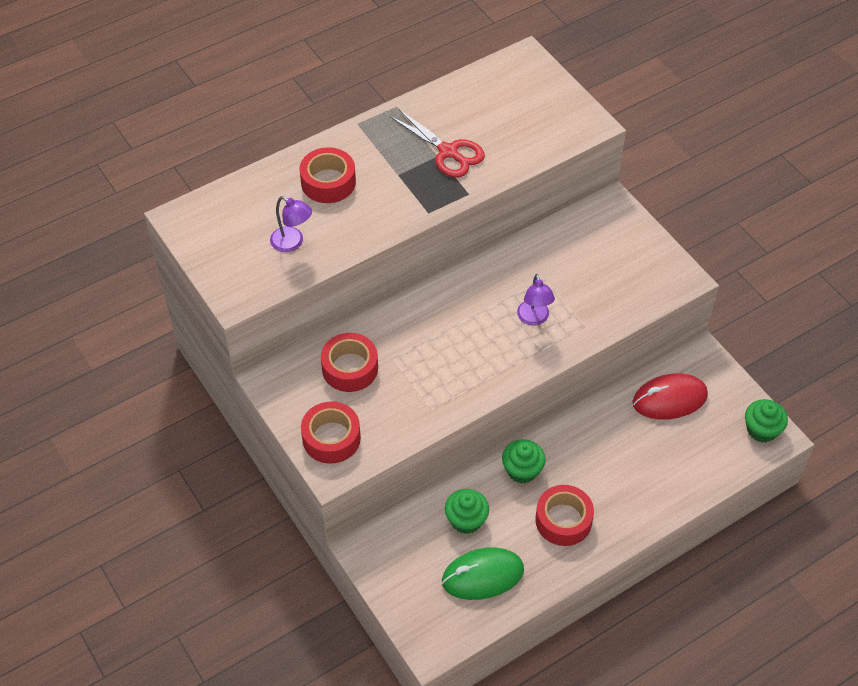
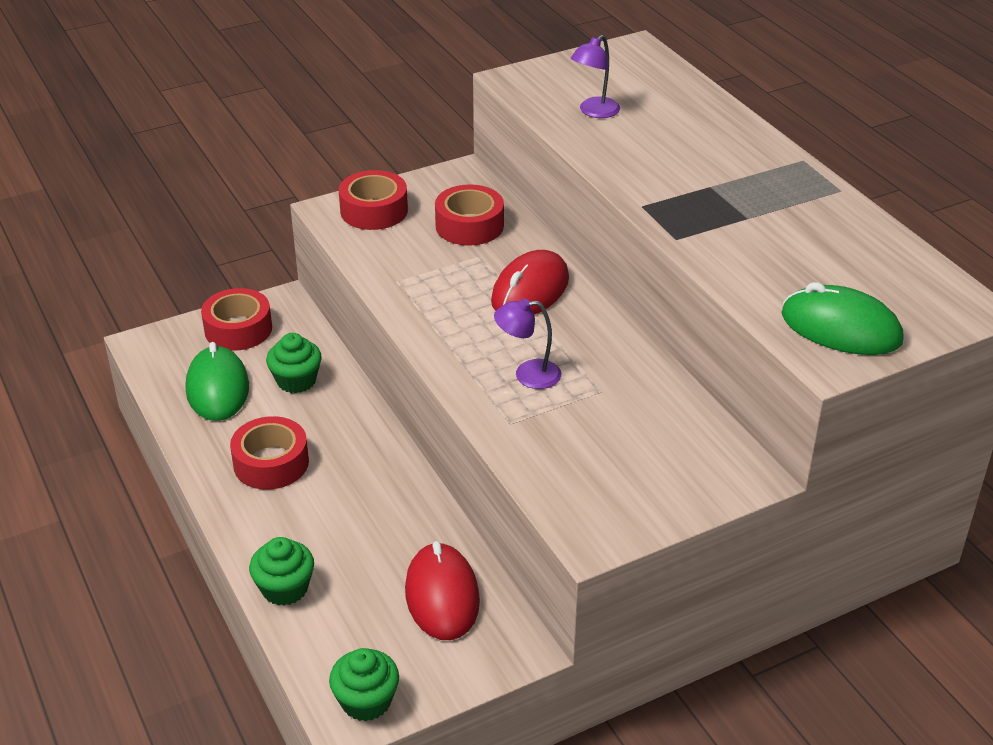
camera: 95 degrees right, 15 degrees down
red tape [299,147,356,203] -> red tape moved to [201,288,272,351]
red scissors [390,109,485,178] -> none
green cupcake [502,439,545,484] -> green cupcake moved to [249,537,314,606]
none -> red mouse [491,250,569,315]
none -> green mouse [782,282,904,355]

